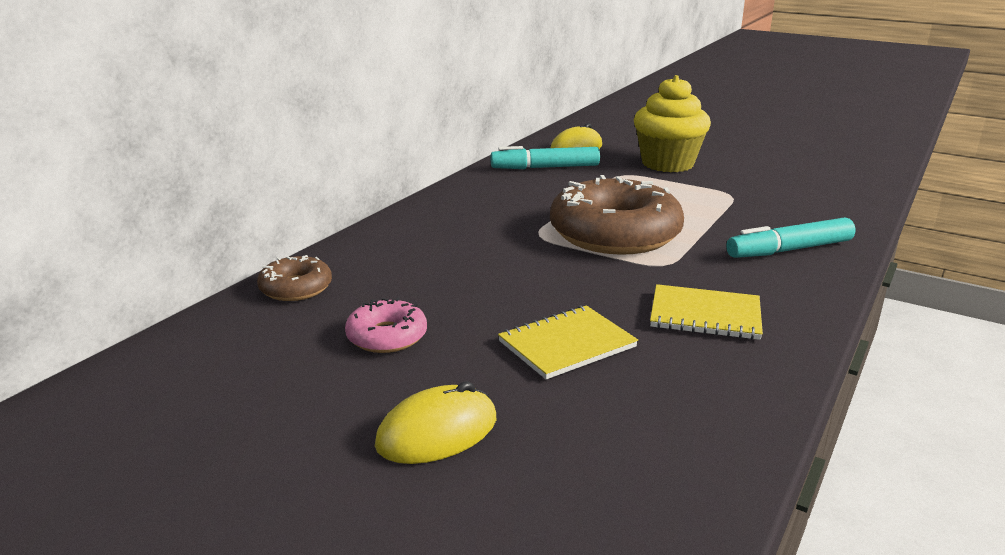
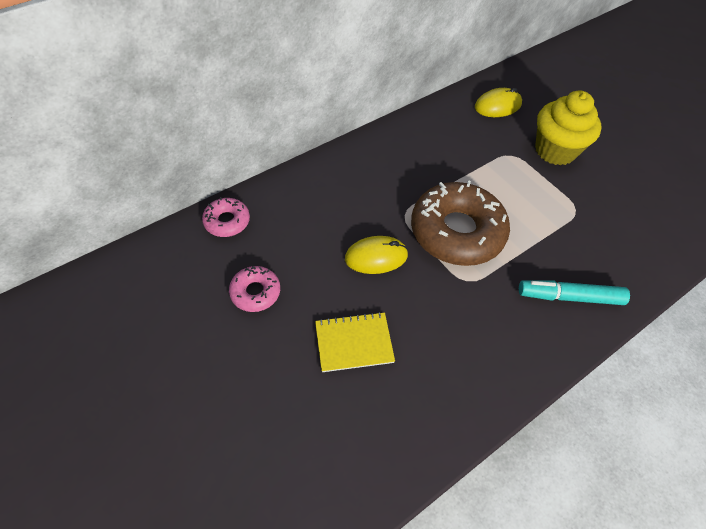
camera: 20 degrees right, 30 degrees up
brown donut [257,255,332,301] -> pink donut [202,197,250,237]
yellow mouse [375,381,496,464] -> yellow mouse moved to [345,236,408,274]
turquoise marker [491,146,600,169] -> none
yellow notebook [650,284,763,340] -> none

